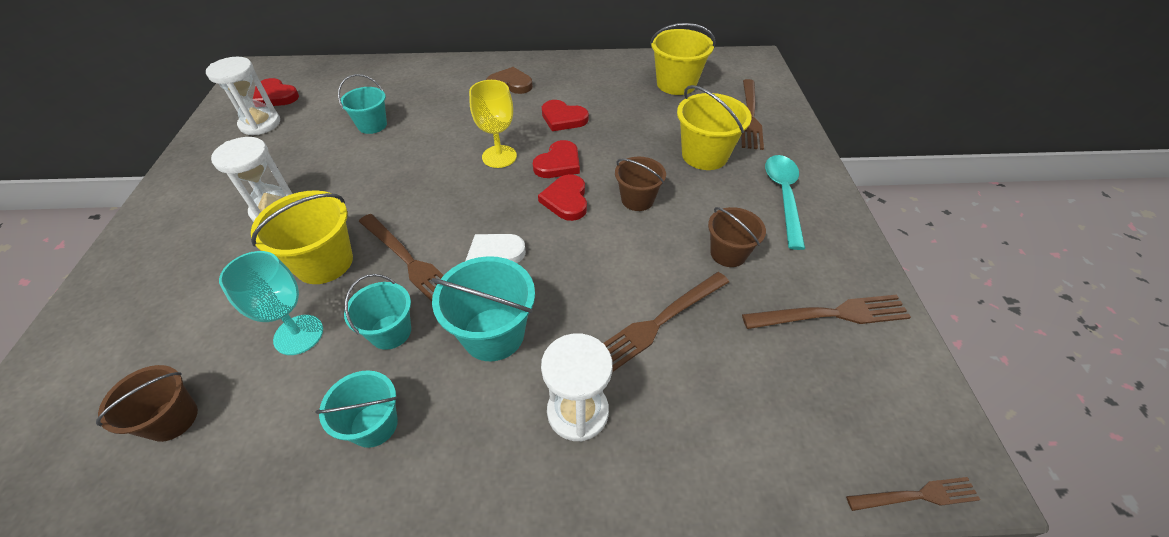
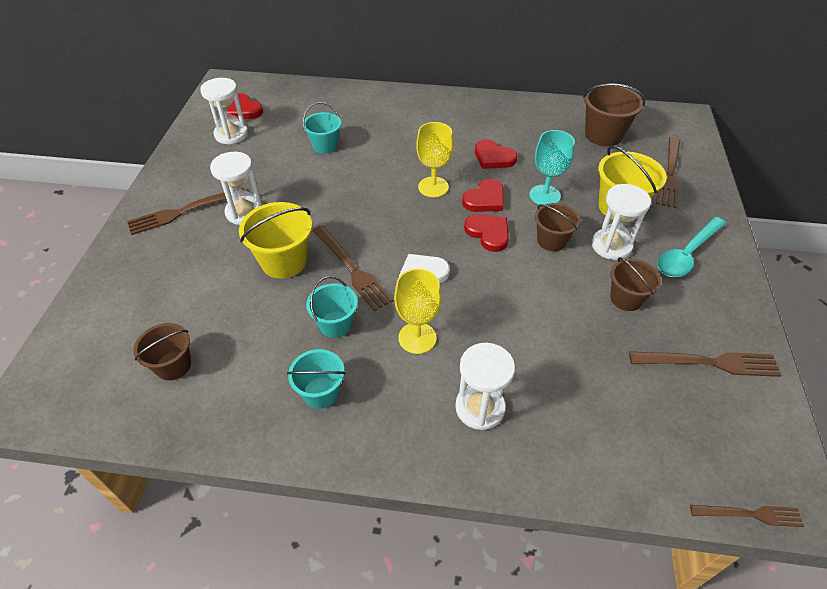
camera: 10 degrees right, 0 degrees up
turquoise goblet [219,251,323,355] -> turquoise goblet moved to [529,130,575,205]
turquoise bucket [431,256,535,361] -> yellow goblet [394,269,441,354]
brown heart [486,67,533,94] -> none
red heart [538,174,587,221] -> red heart turned 135 degrees clockwise [464,214,509,252]
brown fork [603,272,729,372] -> brown fork moved to [127,187,245,235]
yellow bucket [650,23,716,95] -> brown bucket [583,83,646,146]
turquoise spoon [765,155,805,250] -> turquoise spoon turned 150 degrees counterclockwise [657,217,726,277]
none -> white hourglass [592,184,651,260]

